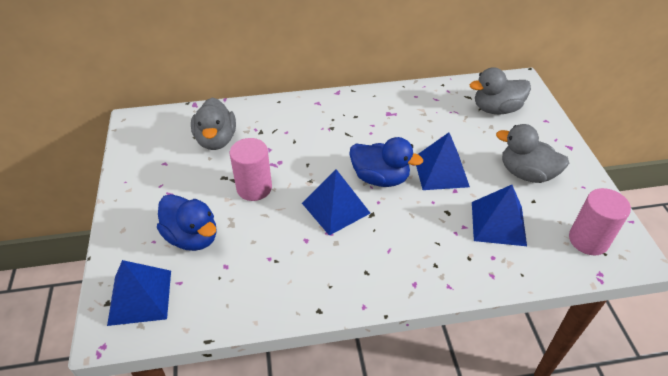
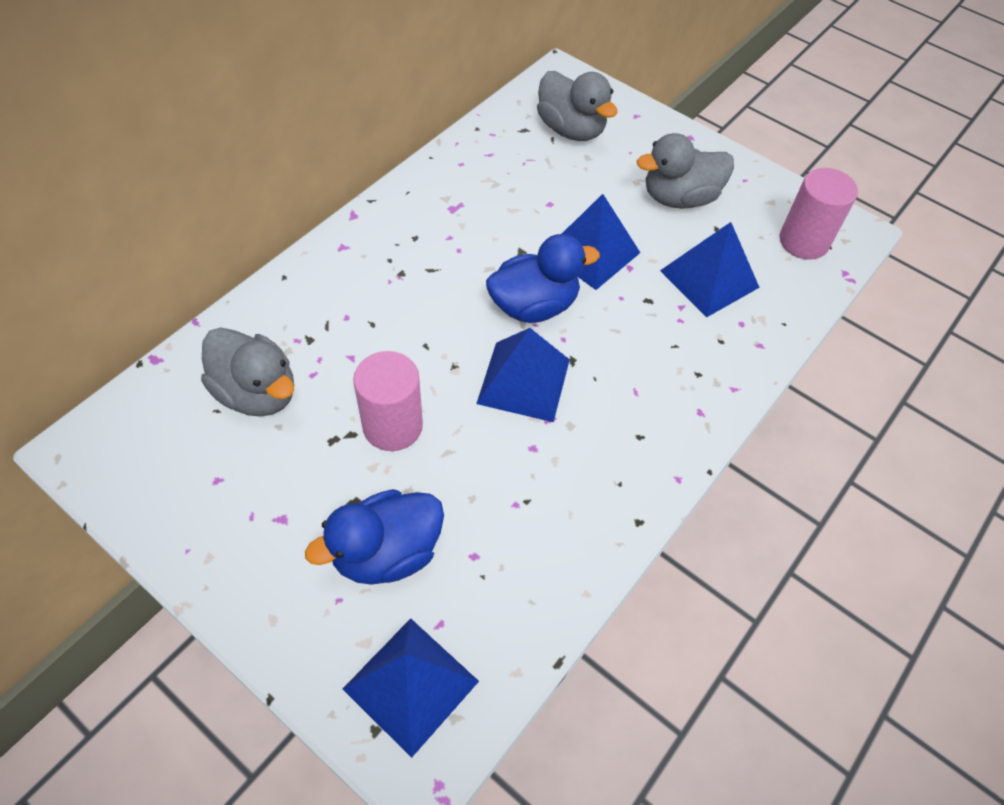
camera: 45 degrees left, 10 degrees up
blue duck [157,194,216,251] -> blue duck turned 150 degrees clockwise [305,489,444,585]
grey duck [470,67,531,114] -> grey duck turned 75 degrees counterclockwise [537,71,618,141]

